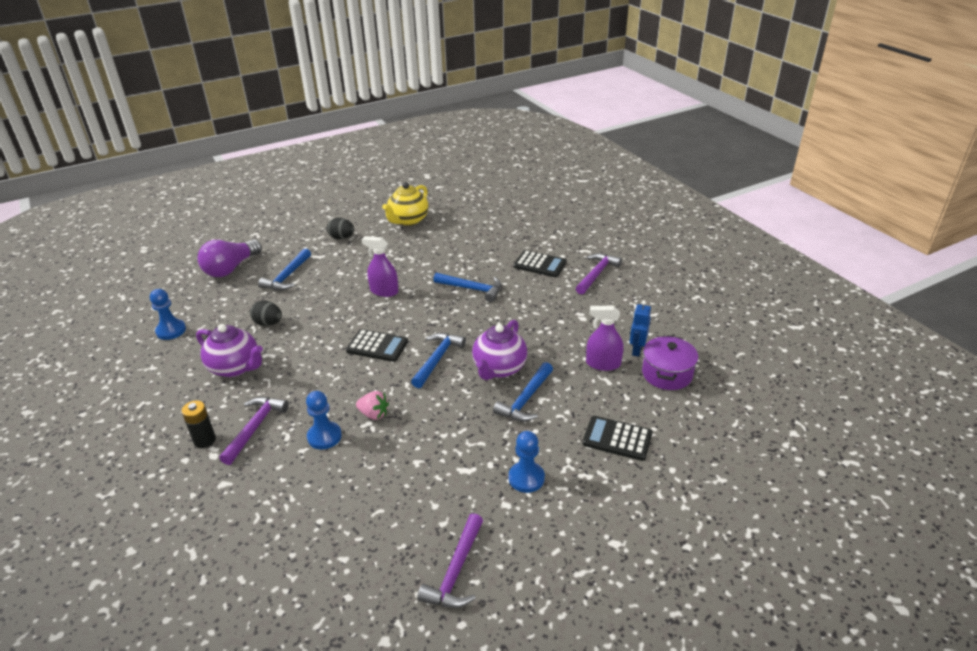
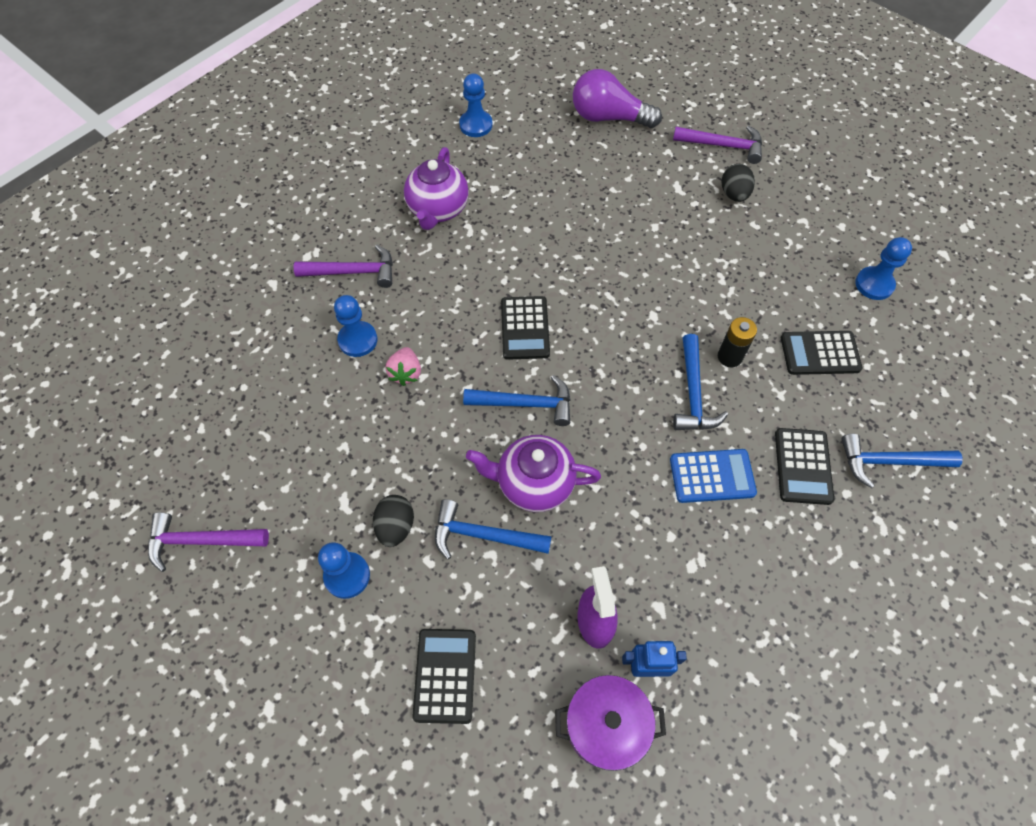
camera: 70 degrees right, 25 degrees up
black battery [181,401,216,448] -> black battery moved to [718,317,757,368]
black egg [250,301,282,326] -> black egg moved to [373,495,414,547]
blue hammer [258,248,311,290] -> blue hammer moved to [841,434,963,488]
purple spray bottle [361,236,399,297] -> none
yellow teapot [382,182,429,226] -> none
purple hammer [576,253,622,294] -> purple hammer moved to [673,126,762,164]
none -> blue calculator [670,449,757,503]
none -> black calculator [781,331,862,375]
none -> blue pawn [855,237,912,300]

